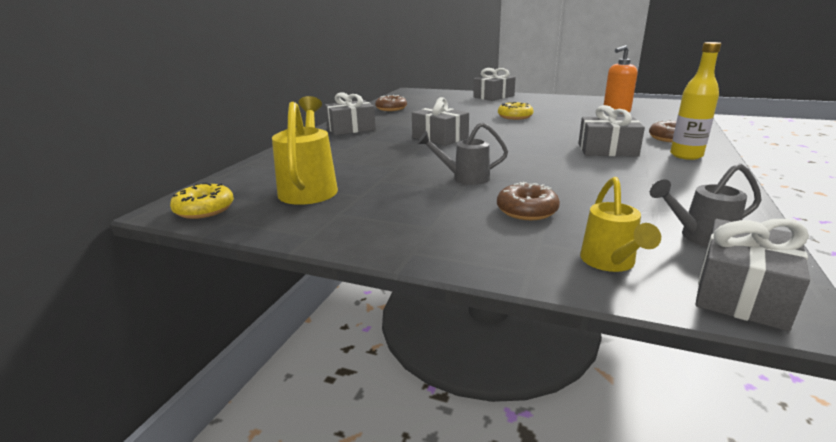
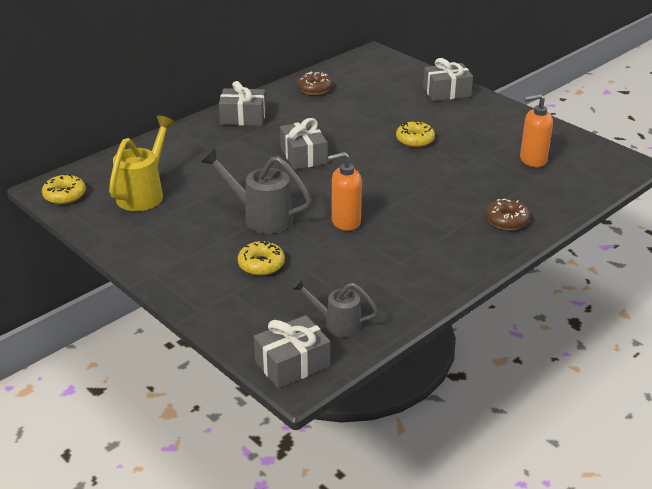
camera: 25 degrees right, 10 degrees up
grey watering can [417,122,508,185] -> grey watering can [201,149,312,234], size x1.58
brown donut [497,182,560,220] -> yellow donut [238,241,285,276]
grey gift [578,105,645,157] -> none
yellow watering can [580,177,661,272] -> none
yellow bottle [670,42,721,160] -> none
none -> orange soap dispenser [328,152,362,231]

